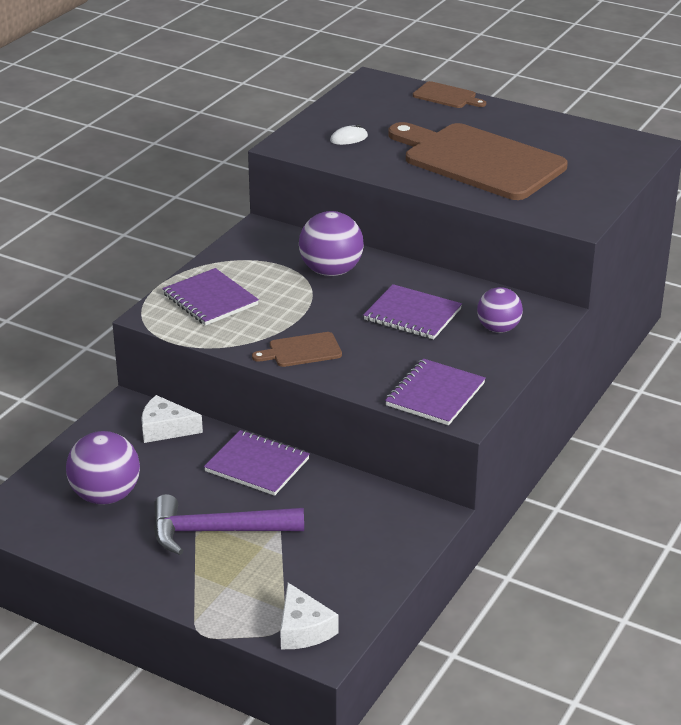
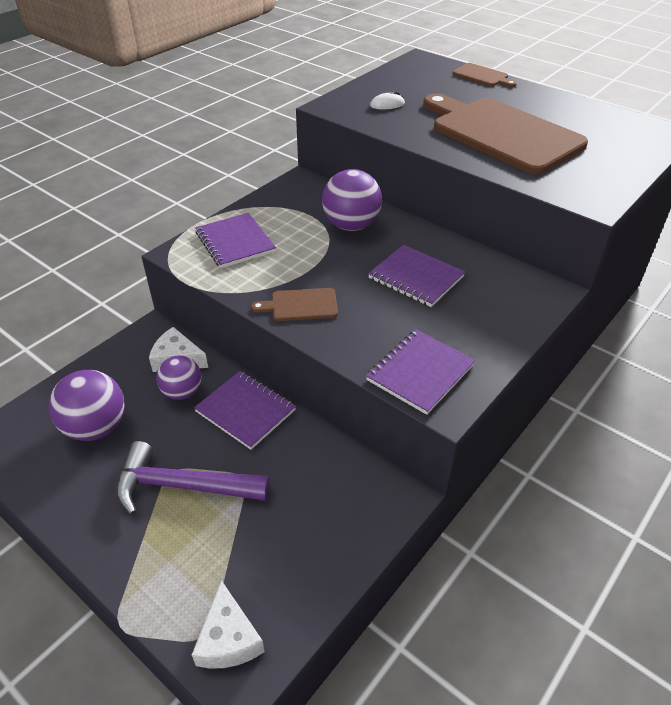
camera: 10 degrees right, 10 degrees up
purple ball [477,287,523,333] -> purple ball moved to [156,356,202,400]

